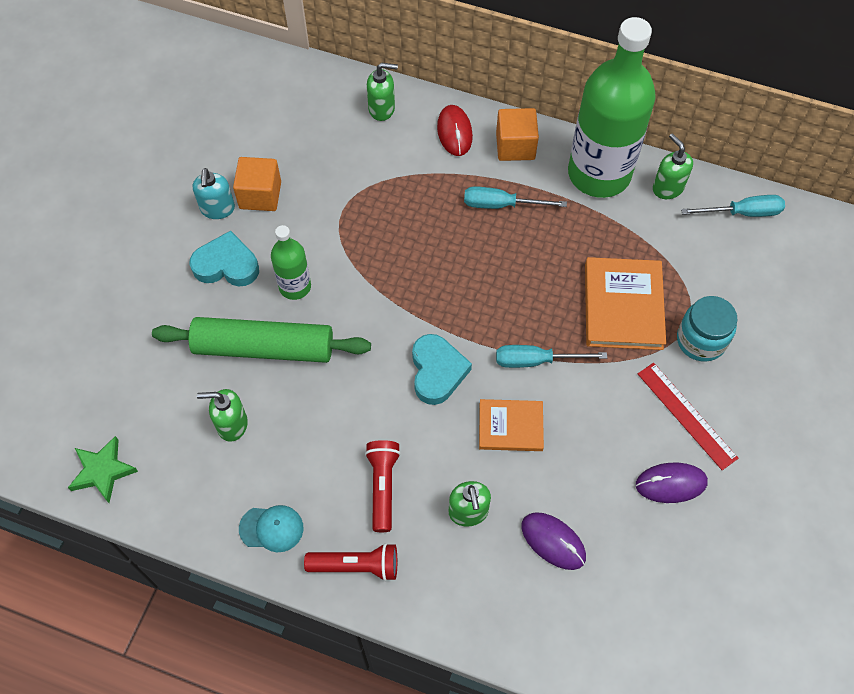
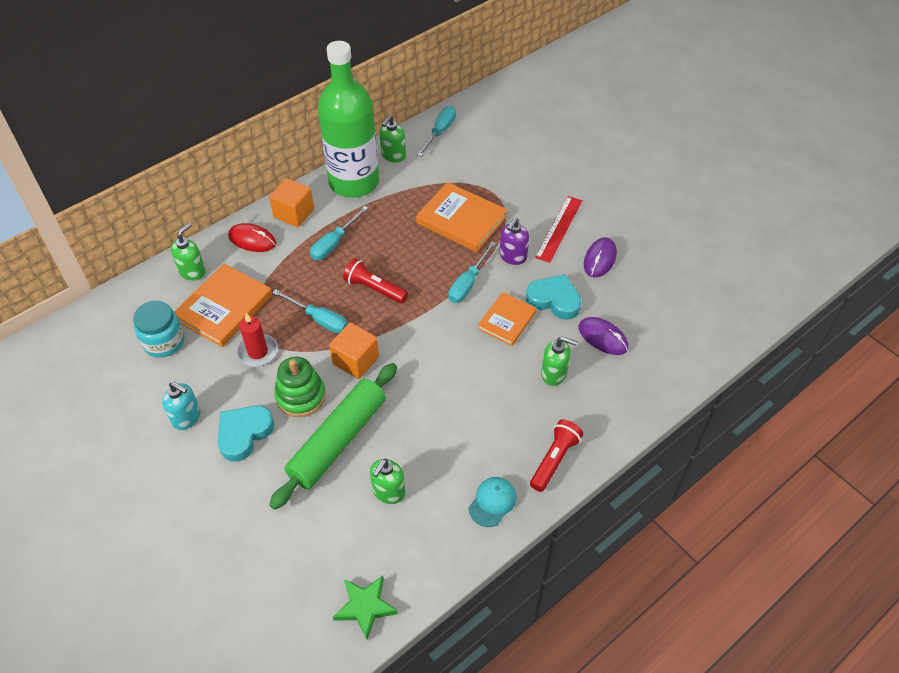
camera: 60 degrees left, 10 degrees down
orange cube [233,157,281,211] -> orange cube moved to [329,323,379,379]
green bottle [271,225,311,300] -> green stacking toy [274,357,326,417]
red flashlight [365,440,401,532] -> red flashlight moved to [343,258,408,303]
turquoise heart [412,334,472,405] -> turquoise heart moved to [526,274,582,320]
purple mouse [521,512,586,570] -> purple mouse turned 60 degrees clockwise [579,317,628,355]
red ruler [638,363,738,470] -> red ruler turned 60 degrees counterclockwise [535,196,582,263]
green soap dispenser [653,133,693,199] -> green soap dispenser turned 60 degrees counterclockwise [379,115,406,162]
turquoise jar [677,296,737,362] -> turquoise jar moved to [133,301,184,357]
none -> orange book [174,264,272,347]
none -> red candle [237,313,278,367]
none -> turquoise screwdriver [272,289,348,333]
none -> purple soap dispenser [500,217,529,265]

